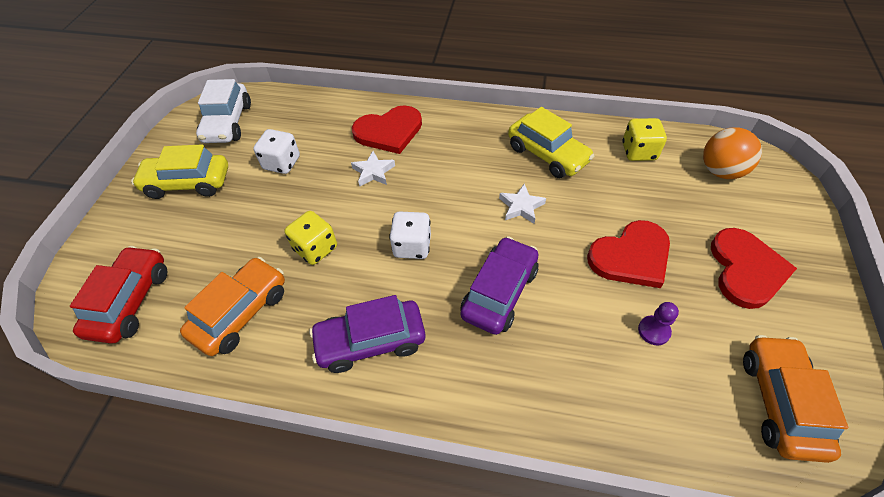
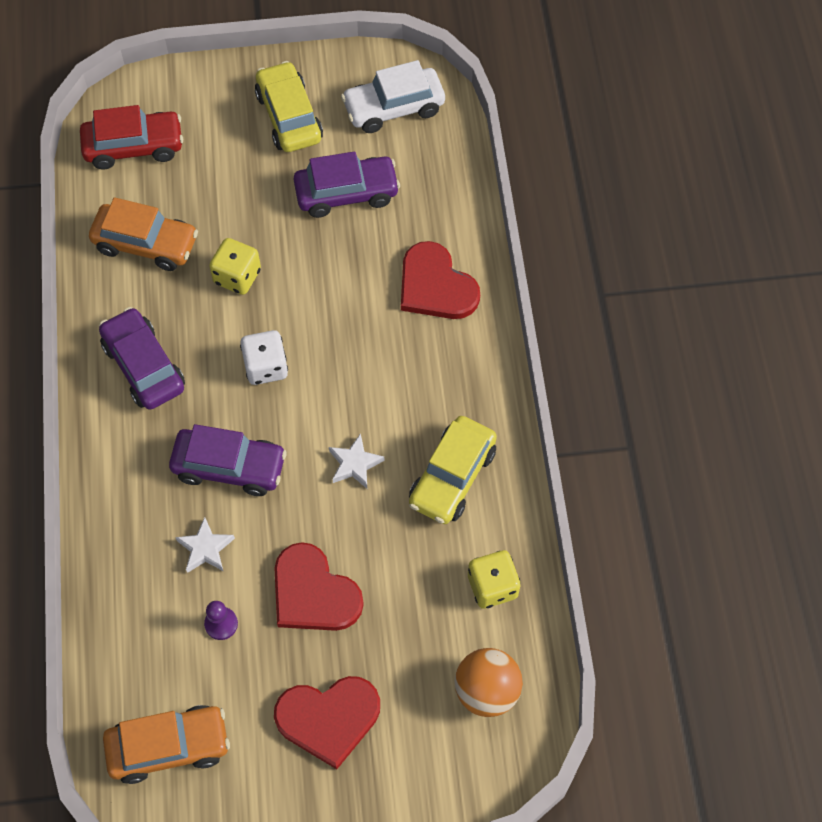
camera: 70 degrees right, 10 degrees up
white dice [253,129,300,174] -> purple car [294,152,400,218]
white star [351,151,395,187] -> white star moved to [175,517,235,573]

